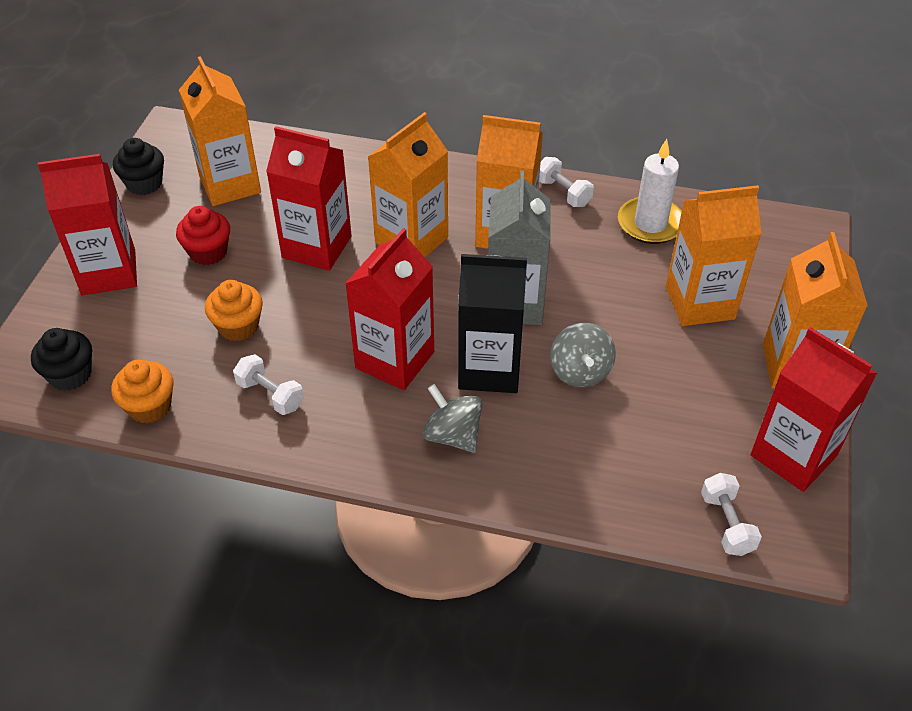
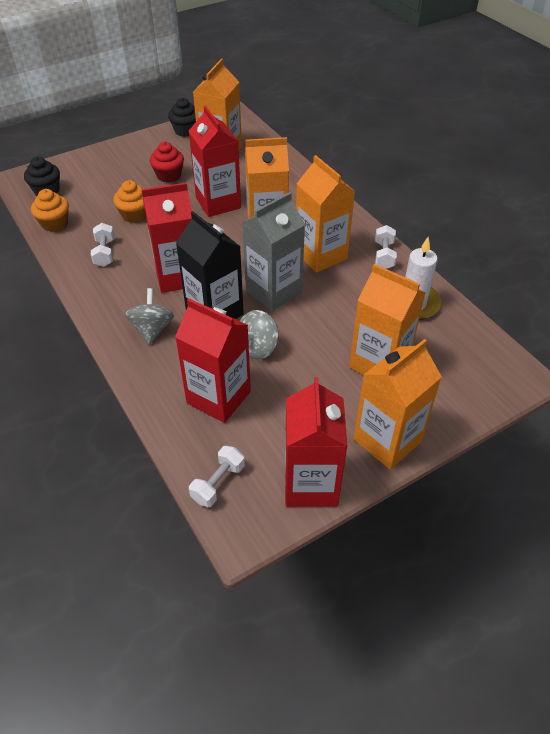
camera: 45 degrees right, 0 degrees up
red carton [38,154,137,295] -> red carton moved to [175,298,251,423]

